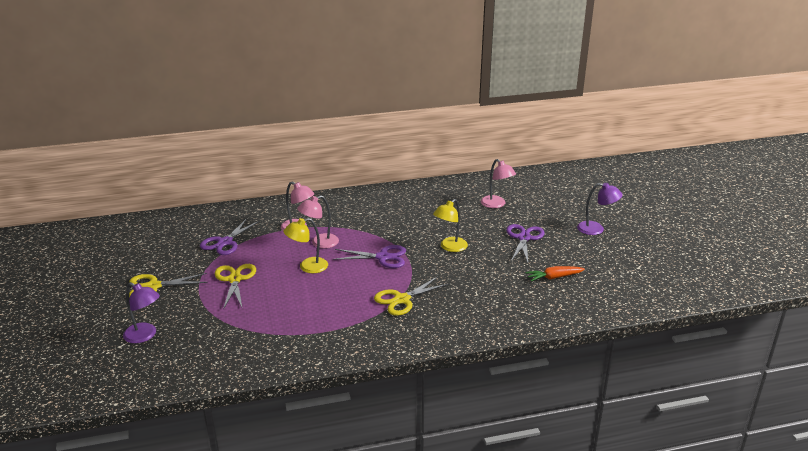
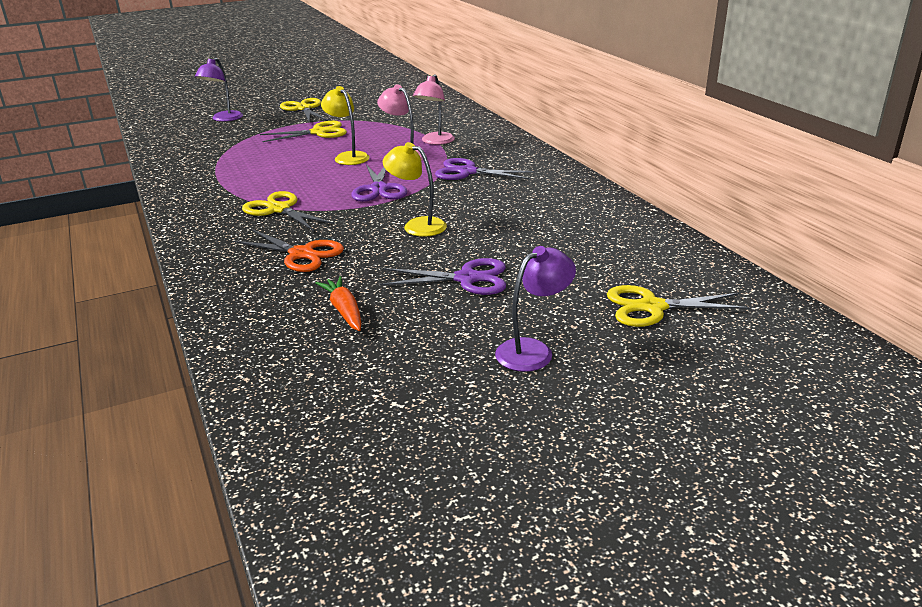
camera: 80 degrees right, 0 degrees up
purple scissors [200,218,260,255] -> purple scissors moved to [435,158,534,180]
pink lamp [481,159,516,208] -> none
purple lamp [577,183,623,235] -> purple lamp turned 135 degrees counterclockwise [495,246,576,372]
none -> orange scissors [233,229,344,272]
none -> yellow scissors [607,285,751,327]

